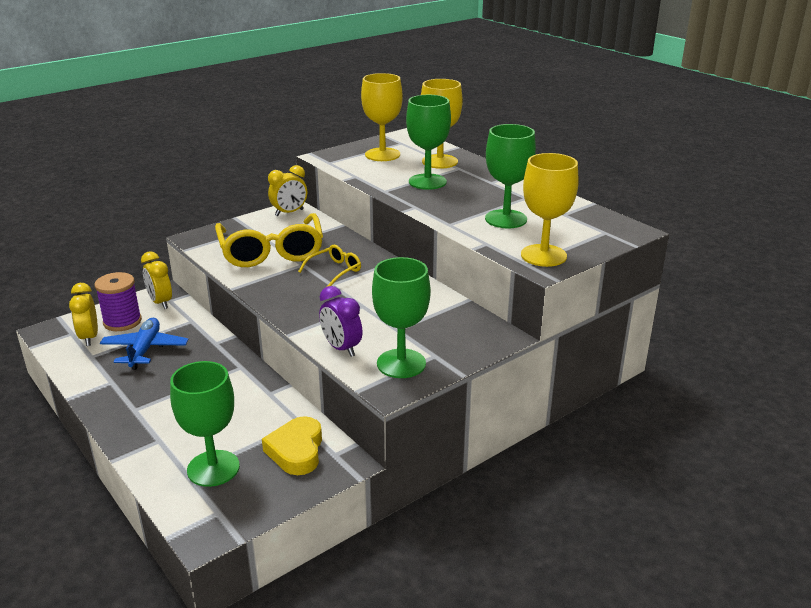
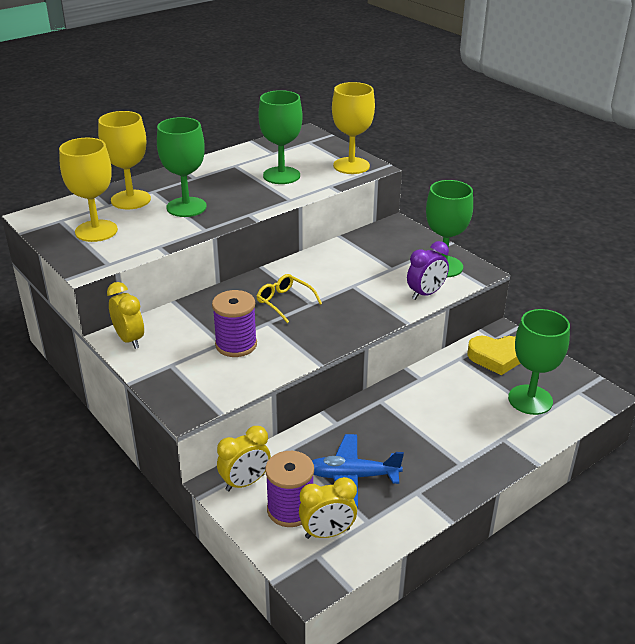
camera: 90 degrees left, 5 degrees up
yellow glasses [215,213,323,267] -> purple spool [212,290,257,357]

